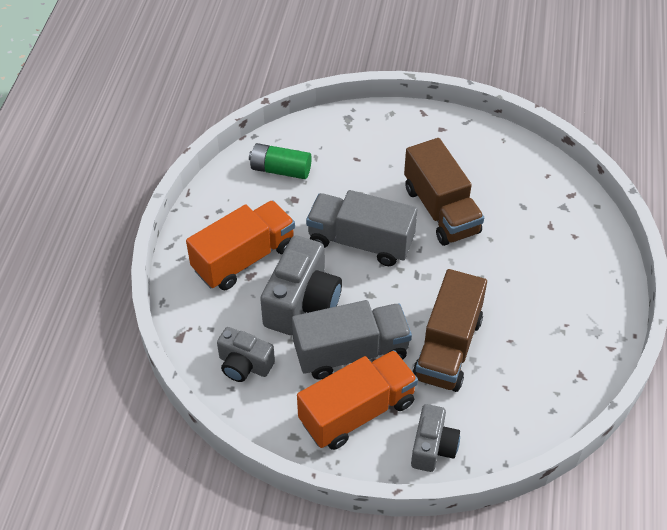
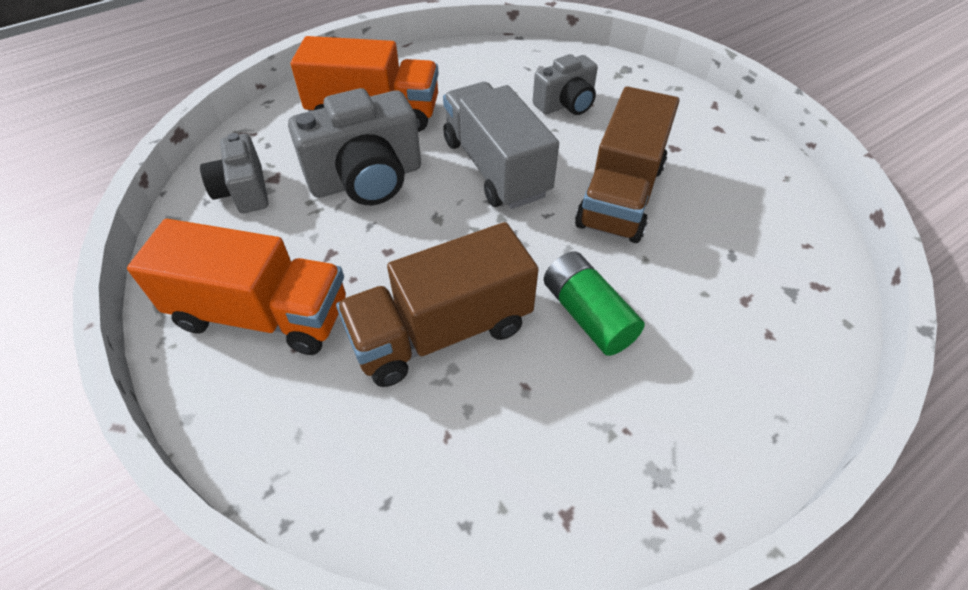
camera: 45 degrees right, 0 degrees up
green battery [249,143,312,179] -> green battery moved to [544,252,645,356]
grey truck [292,300,412,380] -> none
grey camera [411,404,460,472] -> grey camera moved to [533,54,598,115]

